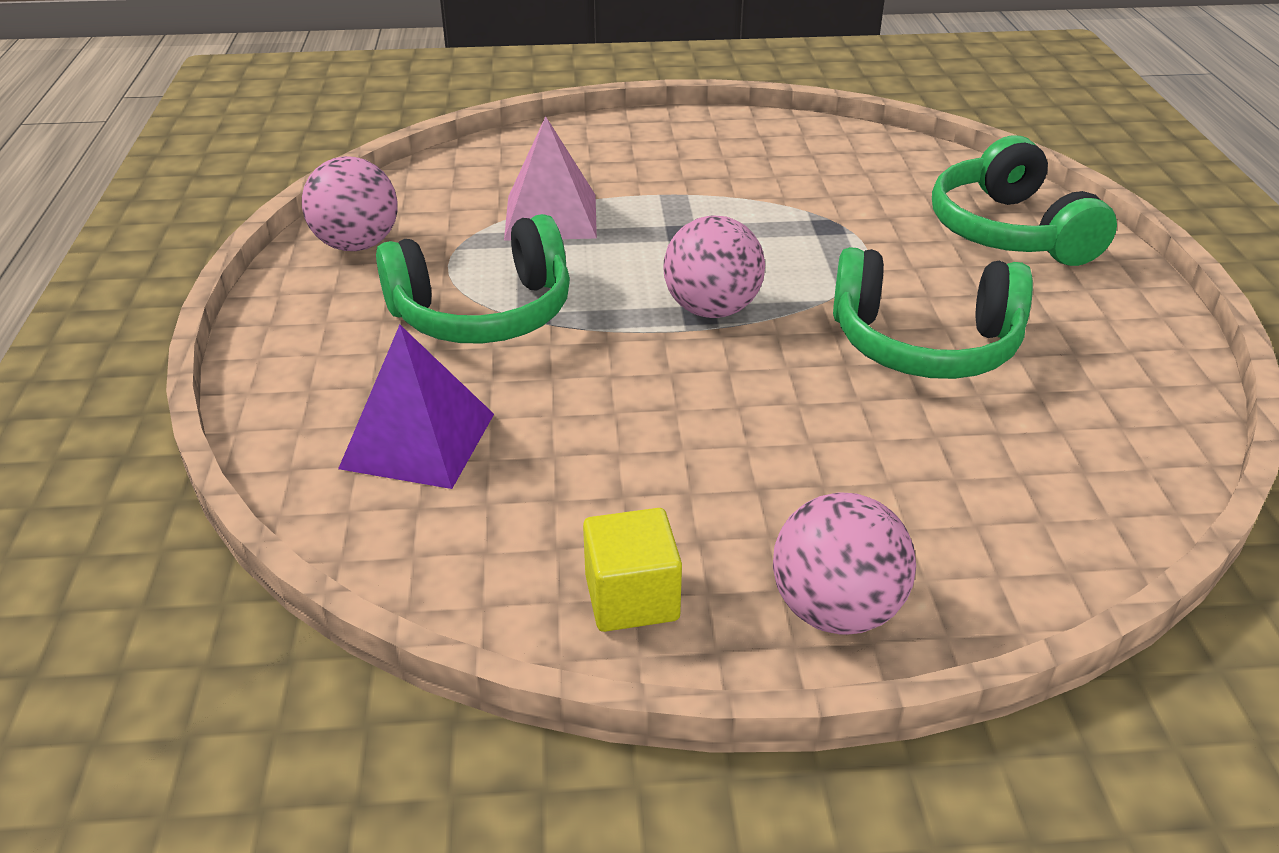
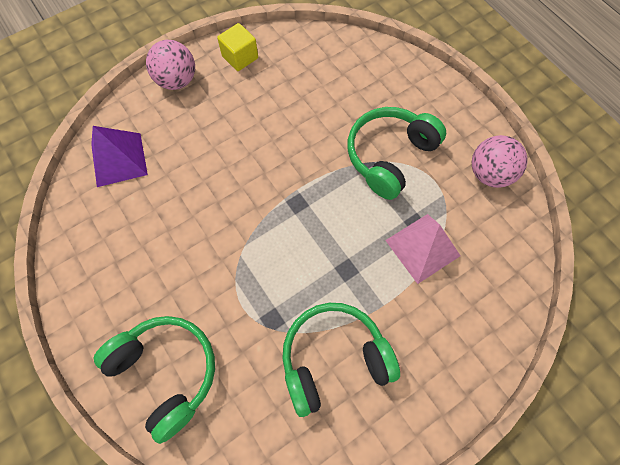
camera: 150 degrees right, 30 degrees up
purple pyramid [338,325,494,489] -> purple pyramid moved to [91,126,148,187]
pink ball [664,215,765,318] -> none
green headphones [833,247,1033,379] -> green headphones moved to [282,303,400,417]

